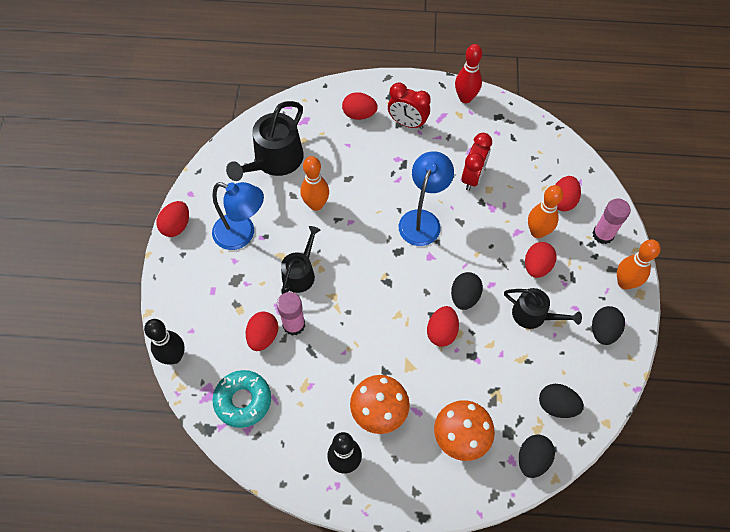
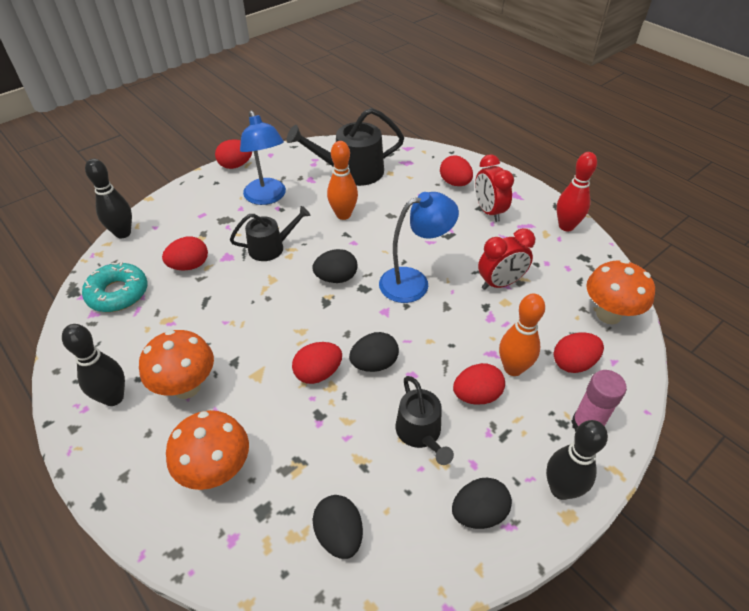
camera: 45 degrees right, 15 degrees down
pink glue stick [277,292,305,336] -> none
black egg [519,434,555,478] -> black egg moved to [313,249,358,283]
orange bowling pin [617,239,661,290] -> black bowling pin [546,420,608,500]
none -> orange mushroom [586,260,655,324]

